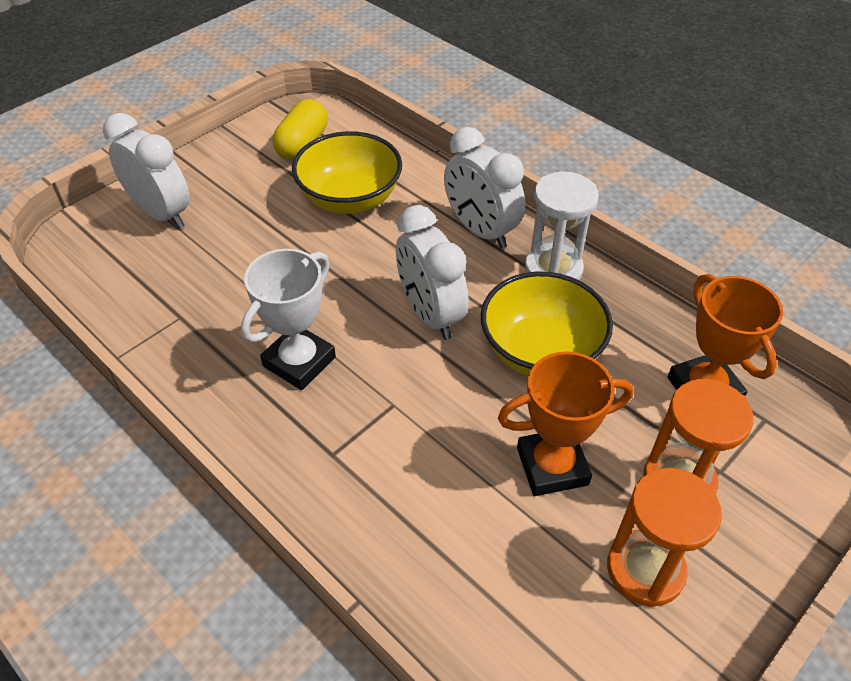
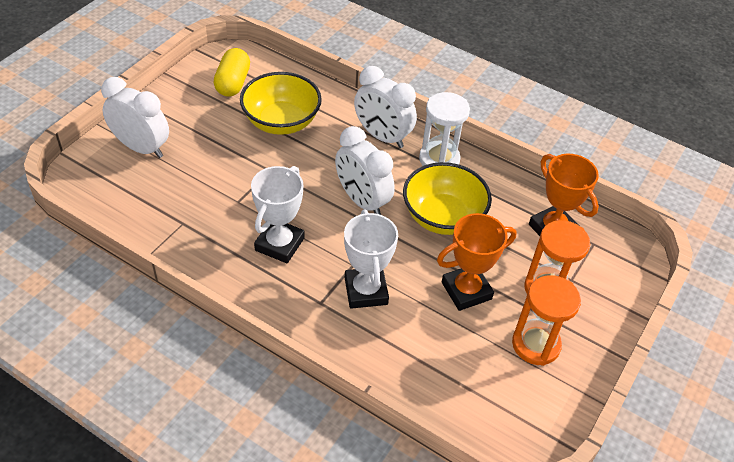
camera: 15 degrees left, 0 degrees up
none -> white trophy [344,210,398,309]

